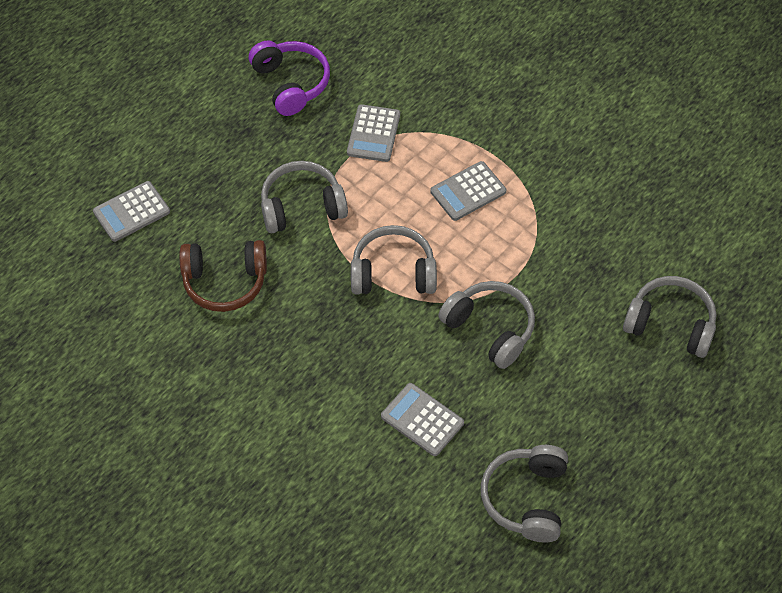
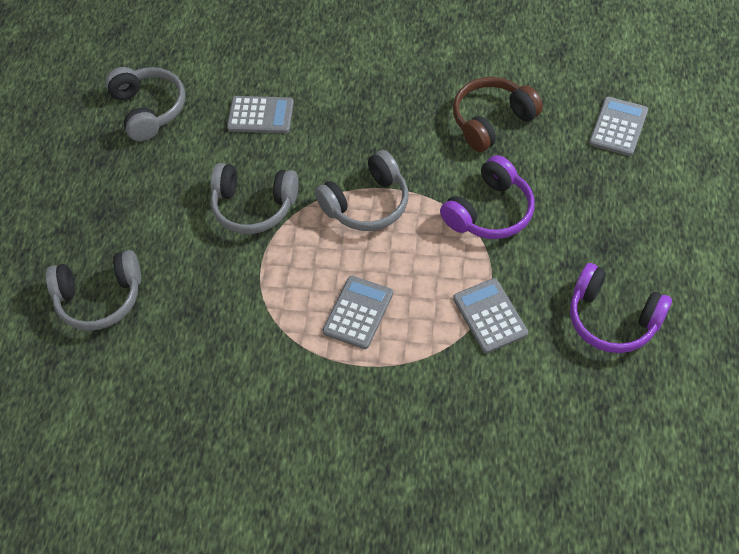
camera: 150 degrees right, 0 degrees up
grey headphones [261,161,348,233] -> purple headphones [440,155,535,239]

